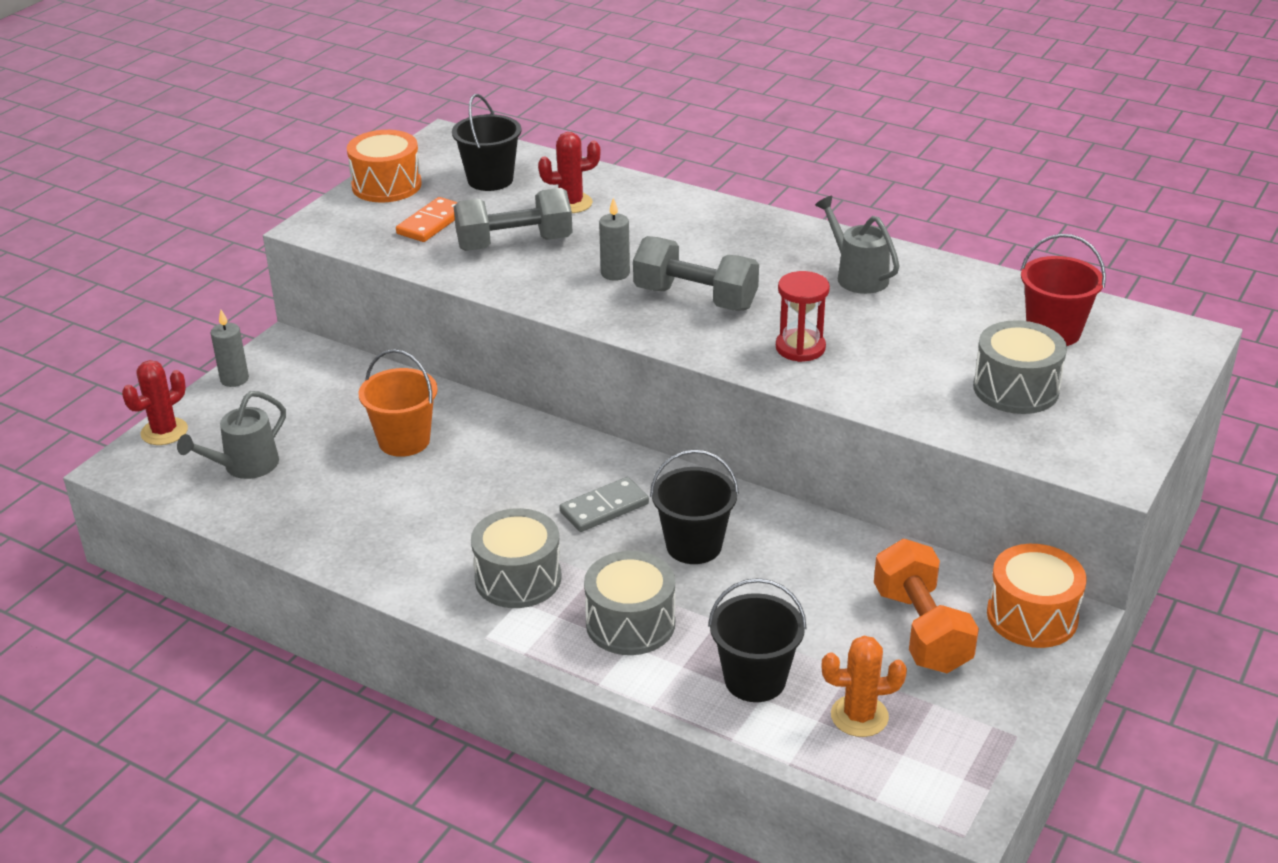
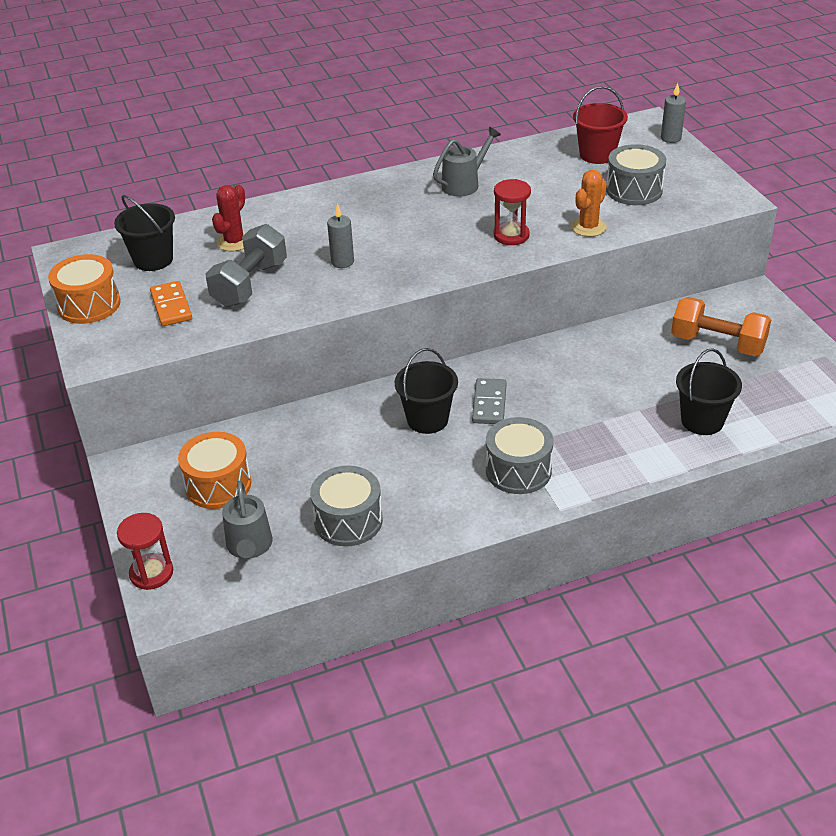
camera: 50 degrees left, 5 degrees up
red cactus [122,360,188,445] -> red hourglass [117,513,173,590]
grey candle [211,310,249,387] -> grey candle moved to [661,83,686,143]
orange bucket [358,349,438,457] -> none
grey drum [584,551,675,655] -> grey drum moved to [310,466,383,546]
grey dumbbell [633,236,759,311] -> none
black bucket [650,449,739,564] -> black bucket moved to [395,348,458,434]
grey watering can [815,196,900,294] -> grey watering can turned 135 degrees clockwise [433,127,501,196]
orange cactus [821,636,907,737] -> orange cactus moved to [571,170,607,237]
orange drum [987,544,1087,648] -> orange drum moved to [178,432,251,509]

